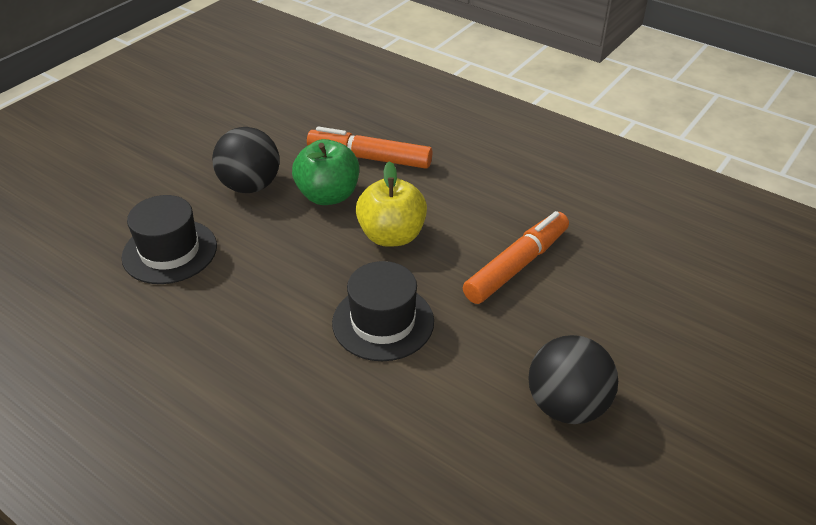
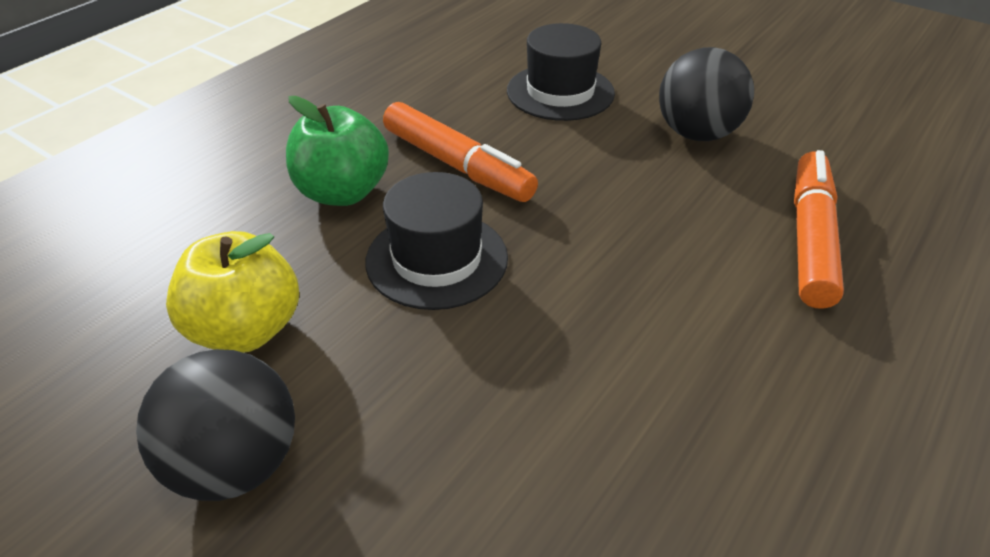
camera: 90 degrees right, 0 degrees up
green apple [292,139,359,205] -> green apple moved to [286,96,389,206]
yellow apple [356,161,427,247] -> yellow apple moved to [166,231,299,353]
orange marker [463,211,569,304] -> orange marker moved to [383,102,538,202]

